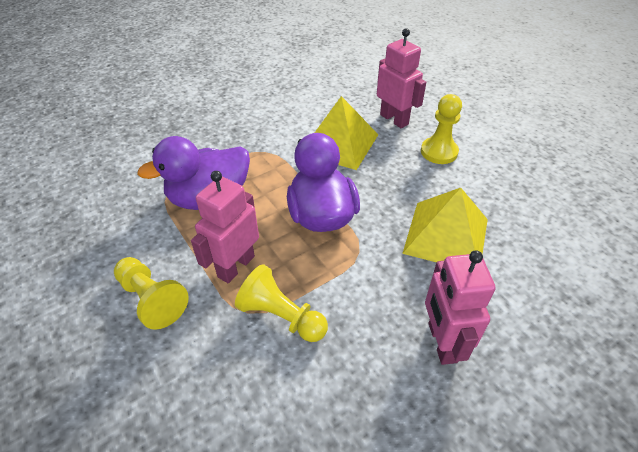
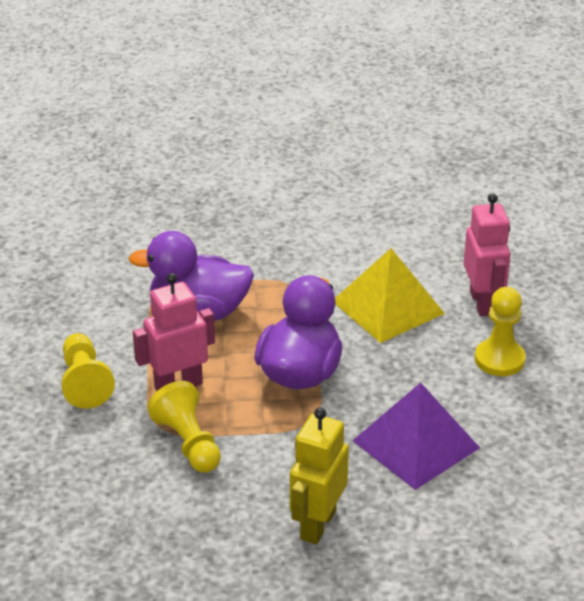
camera: 30 degrees right, 10 degrees down
yellow pyramid [402,188,488,263] -> purple pyramid [353,383,480,490]
pink robot [425,250,496,365] -> yellow robot [290,407,349,544]

